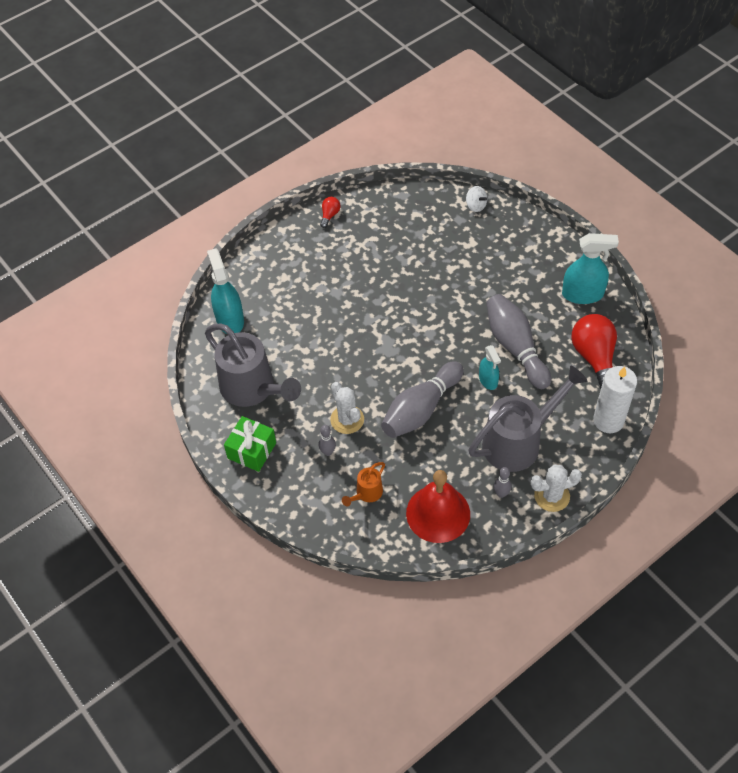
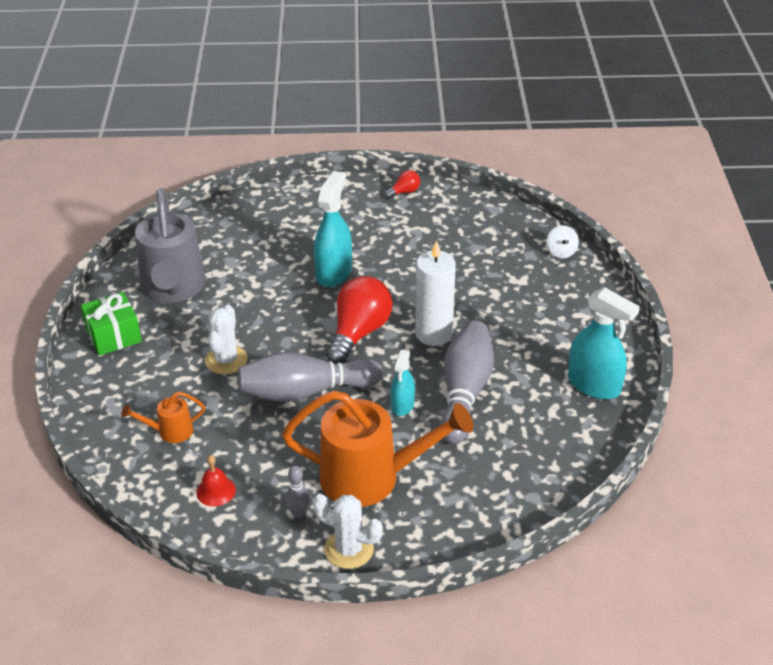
camera: 35 degrees right, 15 degrees down
turquoise spray bottle [207,248,244,334] -> turquoise spray bottle moved to [314,171,352,287]
grey bowling pin [319,425,336,456] -> none
red bell [406,470,470,543] -> red bell [196,455,236,507], size x0.46
grey watering can [468,365,588,472] -> orange watering can [282,390,473,507]
red light bulb [572,314,617,389] -> red light bulb moved to [326,276,393,364]
white candle [593,366,637,433] -> white candle moved to [415,240,456,346]

